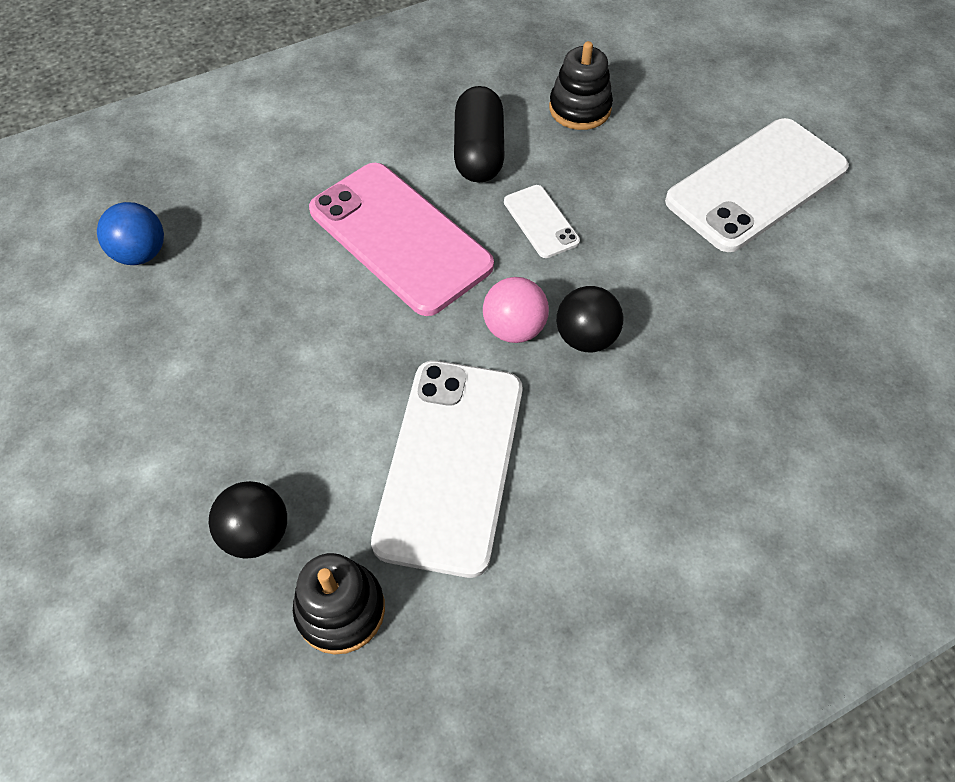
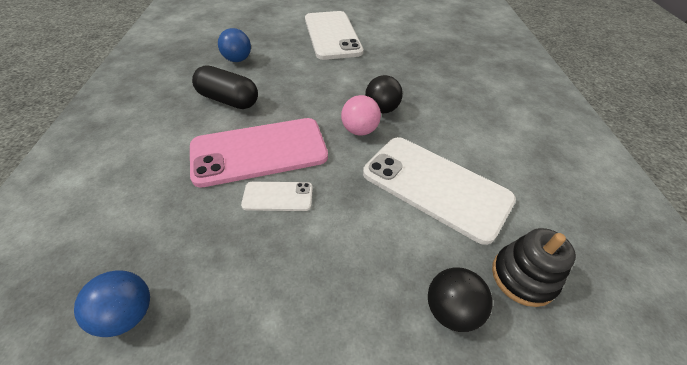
camera: 65 degrees left, 10 degrees down
white phone [504,185,580,258] -> white phone moved to [241,182,313,211]
black stacking toy [549,41,613,130] -> blue ball [218,28,251,62]

